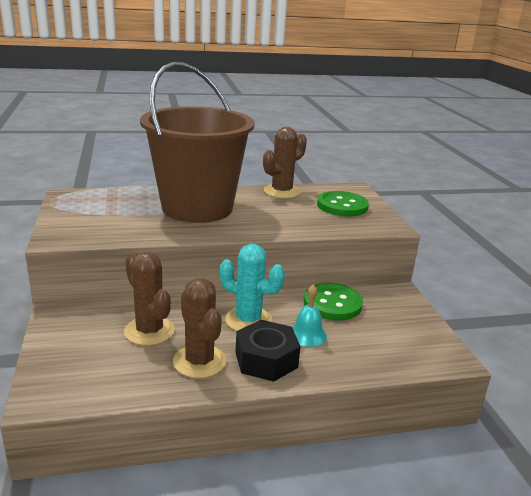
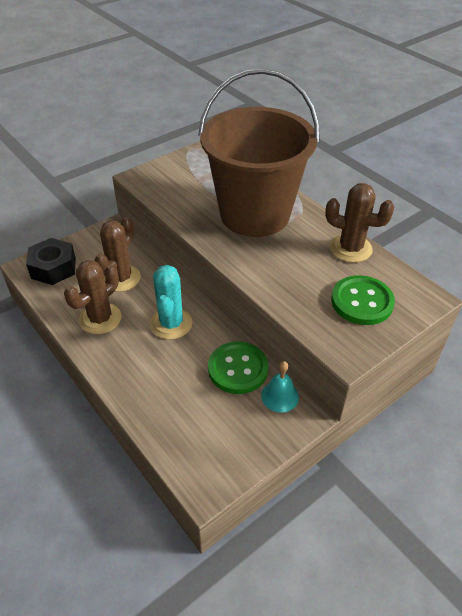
camera: 65 degrees right, 20 degrees up
black nut [236,320,301,382] -> black nut moved to [26,238,76,285]
turquoise bell [292,285,327,347] -> turquoise bell moved to [261,361,299,413]

